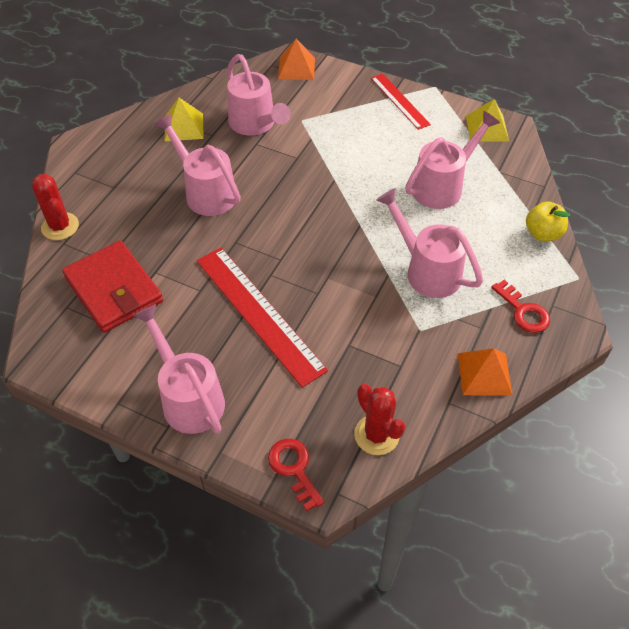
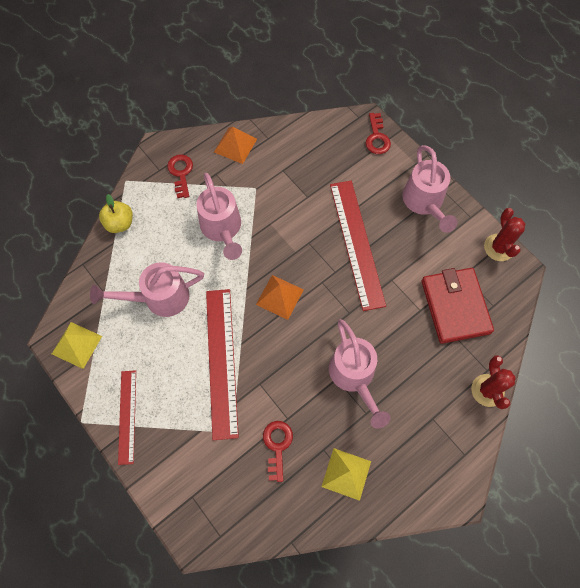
camera: 155 degrees left, 15 degrees up
pink watering can [227,54,291,136] -> red key [263,421,293,482]
orange pyramid [278,39,315,80] -> orange pyramid moved to [256,275,304,320]
red cactus [354,384,405,455] -> red cactus moved to [484,208,525,261]
none -> red ruler [206,289,239,440]

